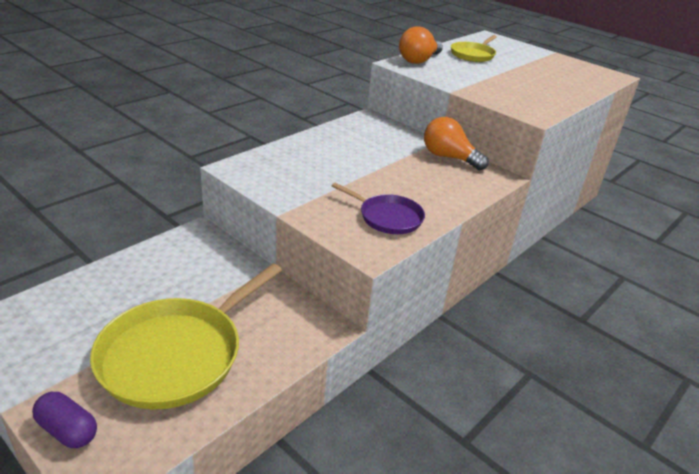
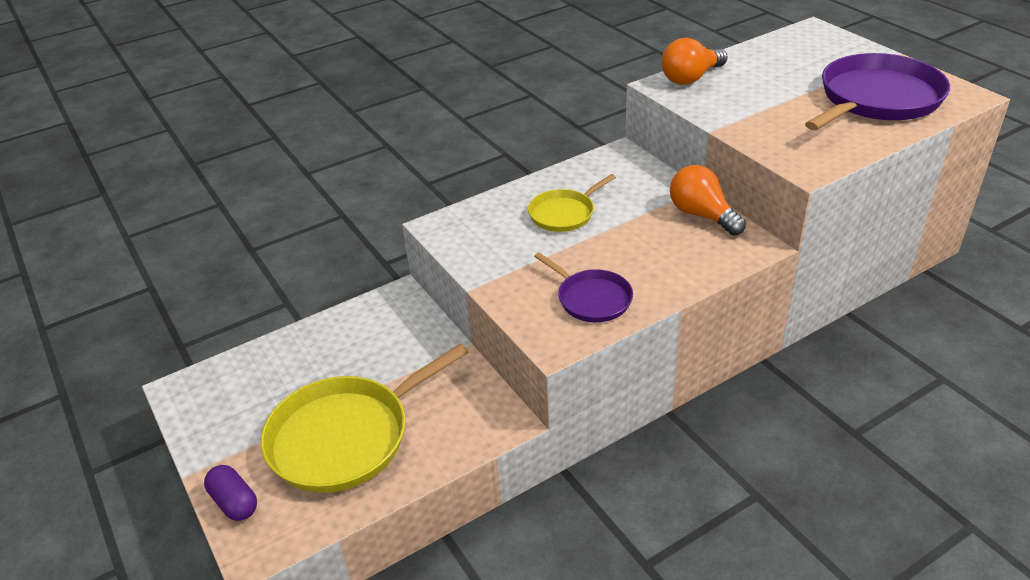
camera: 20 degrees right, 5 degrees up
yellow pan [451,35,497,62] -> yellow pan moved to [528,174,616,232]
none -> purple pan [805,53,950,130]

